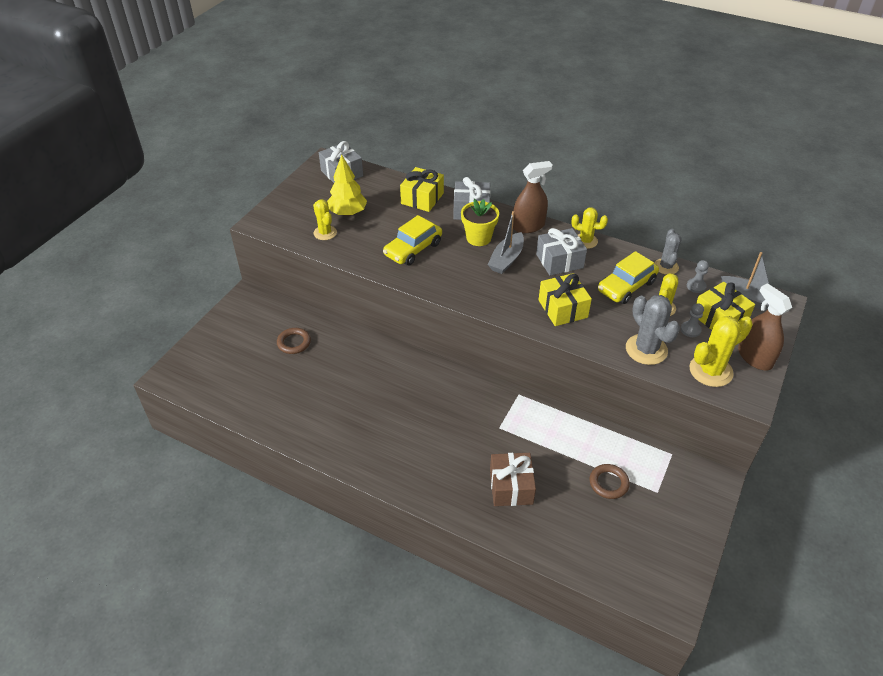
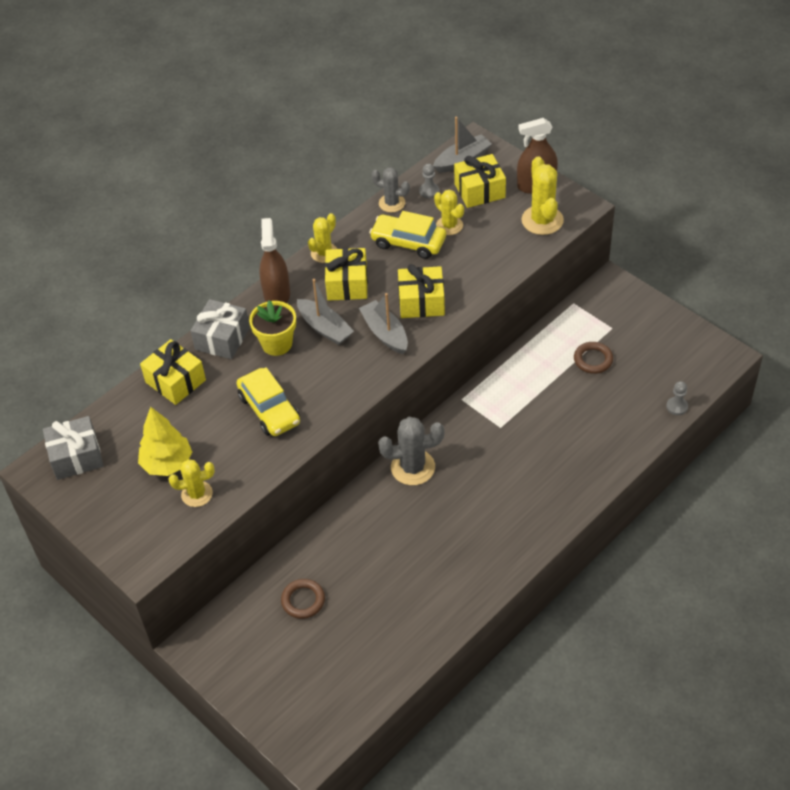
camera: 70 degrees left, 5 degrees up
brown gift [490,453,536,506] -> none
grey gift [536,228,587,276] -> yellow gift [325,248,368,301]
yellow car [598,251,659,304] -> yellow car turned 135 degrees clockwise [369,211,446,259]
grey cactus [626,295,680,365] -> grey cactus moved to [378,417,444,485]
grey pawn [681,303,704,337] -> grey pawn moved to [666,381,688,415]
none -> grey boat [359,293,408,354]

